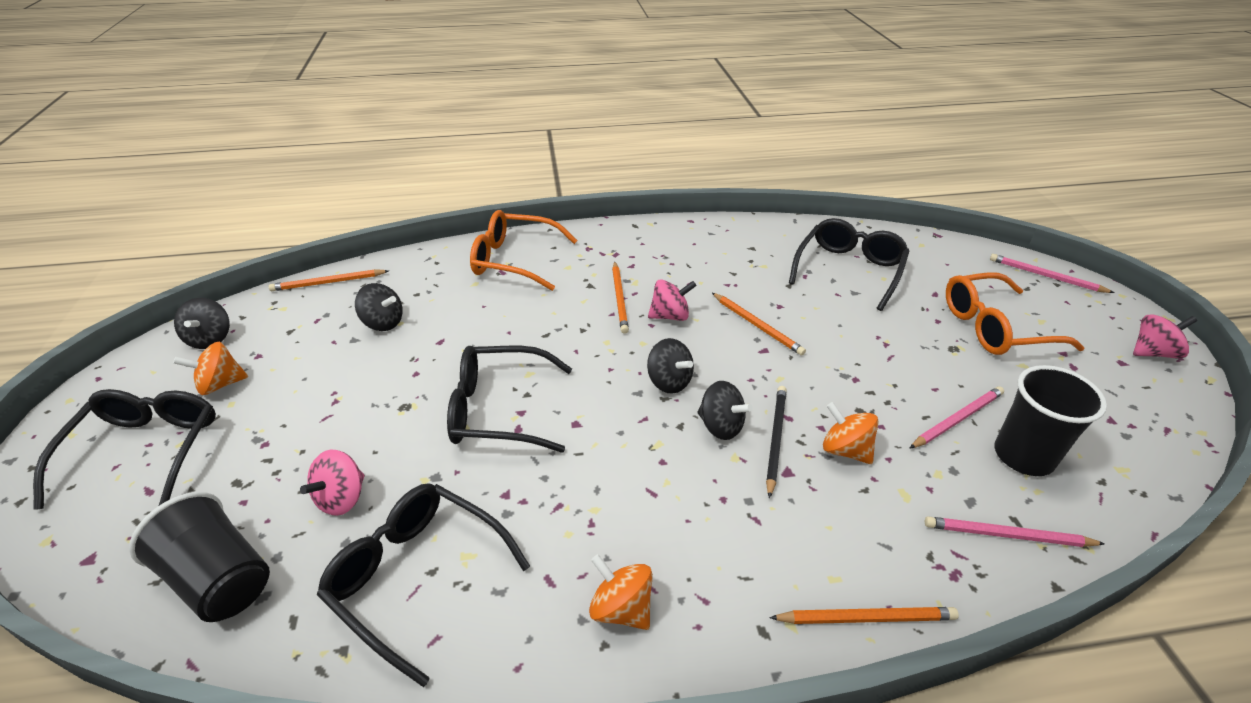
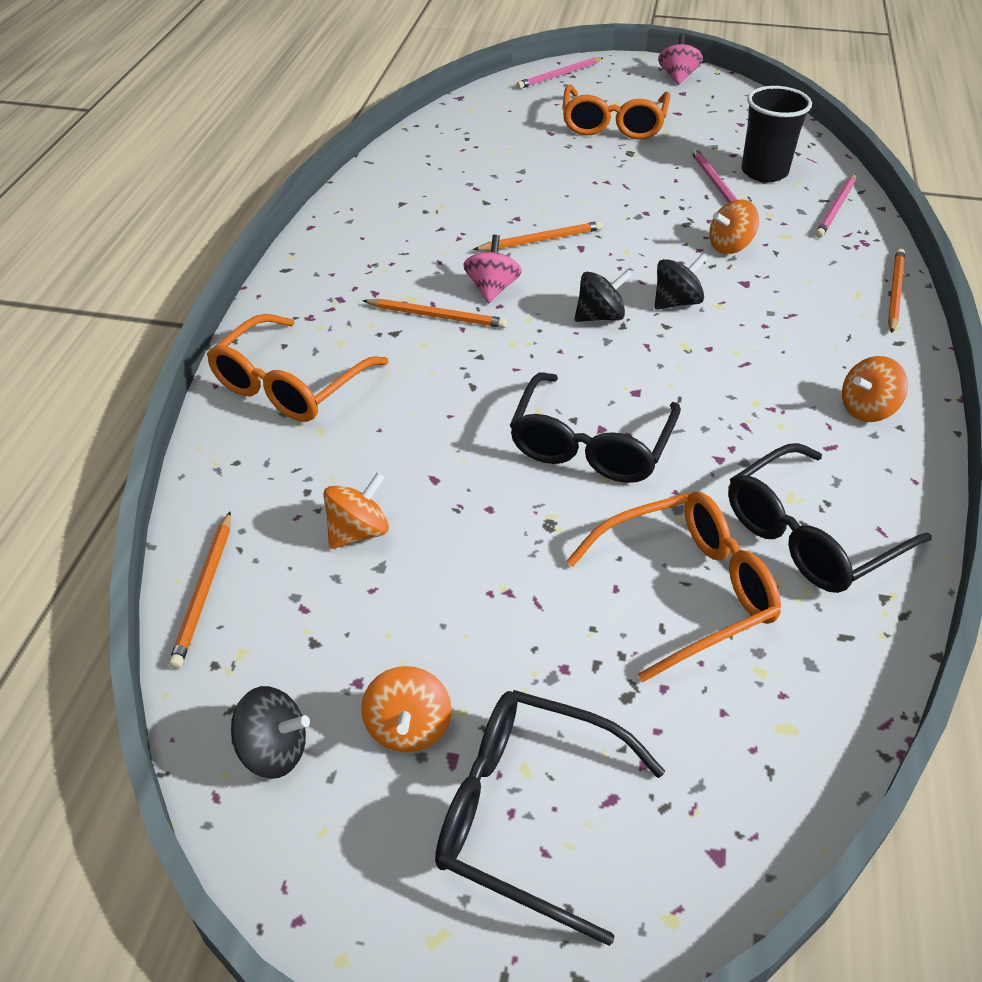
camera: 70 degrees left, 5 degrees up
black cup [129,492,270,622] -> none
pink spinning top [300,450,365,516] -> orange glasses [566,492,781,682]
black spinning top [355,283,403,331] -> orange spinning top [323,472,389,549]
black pencil [766,386,787,499] -> none
black glasses [789,218,909,311] -> none

